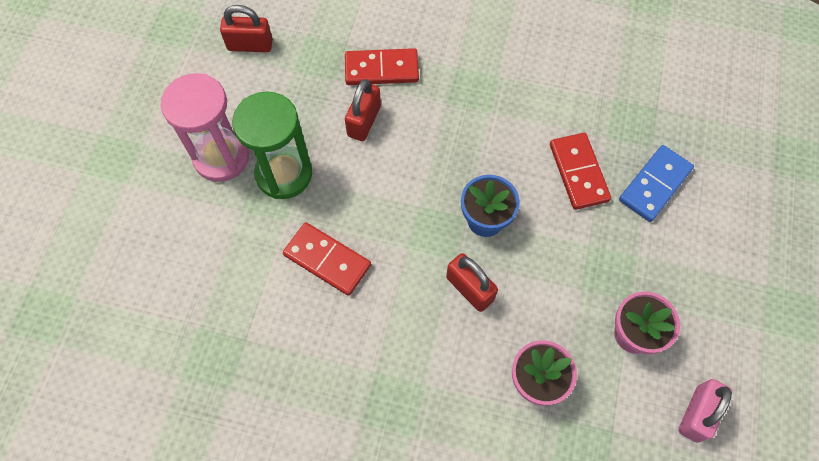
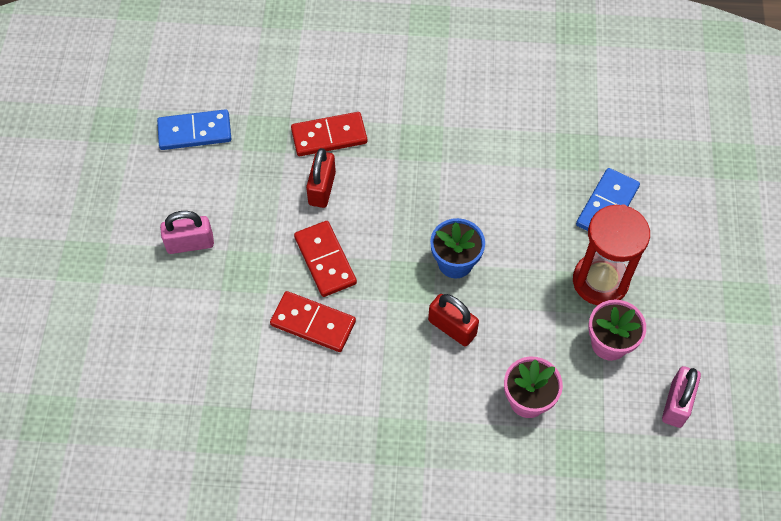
camera: 10 degrees left, 5 degrees down
pink hourglass [160,73,249,182] -> pink padlock [160,211,214,254]
red padlock [220,5,273,52] -> blue domino [157,109,231,150]
green hourglass [232,92,312,199] -> none
red domino [550,133,611,210] -> red domino moved to [294,221,357,297]
none -> red hourglass [573,204,650,305]

